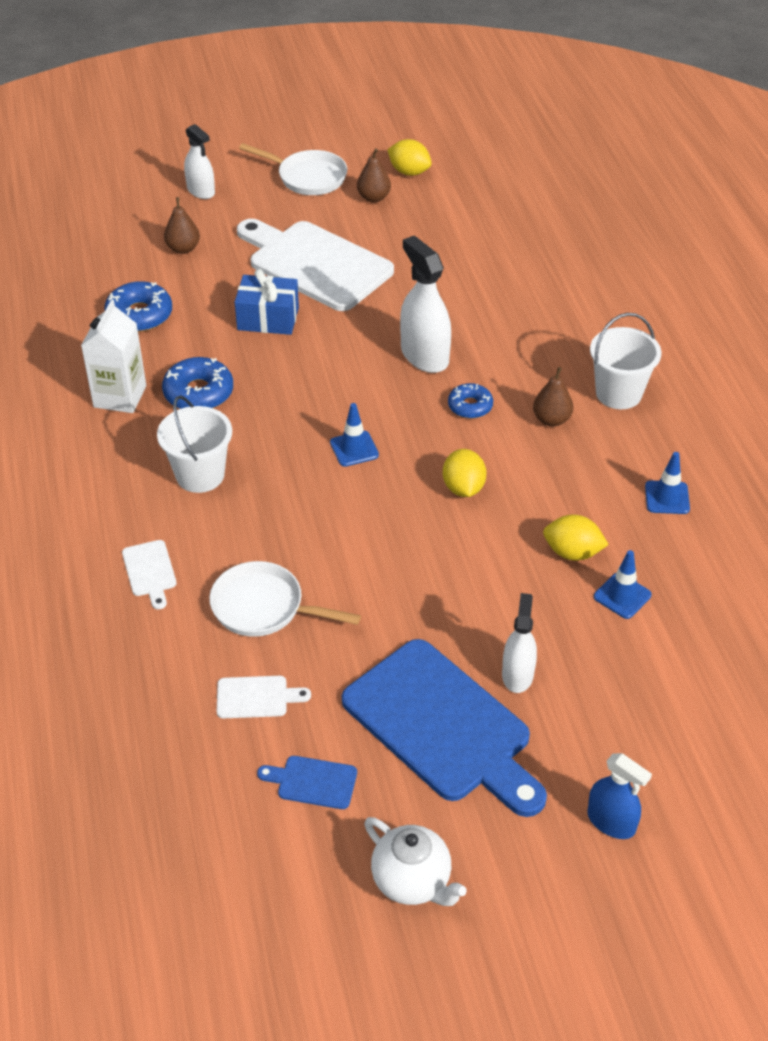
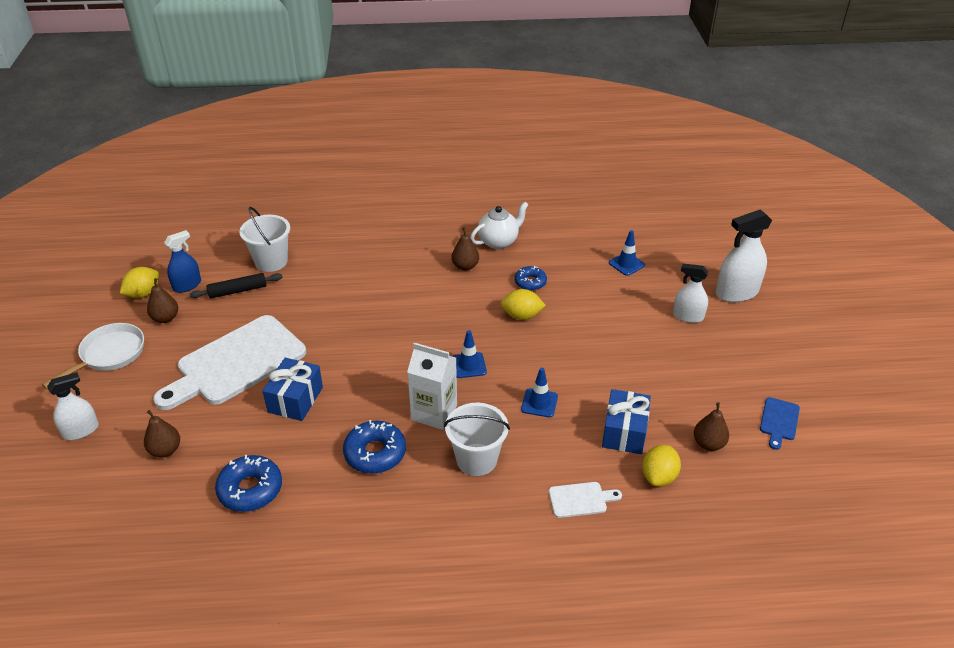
camera: 80 degrees left, 5 degrees down
white carton [81,299,146,413] -> white carton moved to [407,343,457,430]
white pan [209,561,361,637] -> blue gift [602,389,651,454]
white cutting board [217,676,311,718] -> brown pear [694,402,729,451]
blue cutting board [342,639,547,817] -> none
white teapot [364,817,467,906] -> white teapot moved to [470,202,529,249]
white spray bottle [400,236,451,373] -> white spray bottle moved to [716,209,772,302]
blue donut [448,383,493,419] -> blue donut moved to [514,266,547,291]
yellow lemon [543,515,609,561] -> yellow lemon moved to [642,445,681,486]
blue spray bottle [587,753,652,839] -> blue spray bottle moved to [164,230,201,293]
white bucket [590,313,661,409] -> white bucket moved to [239,207,290,272]
blue traffic cone [645,452,690,514] -> blue traffic cone moved to [521,368,558,418]
none -> black rolling pin [190,273,283,298]

